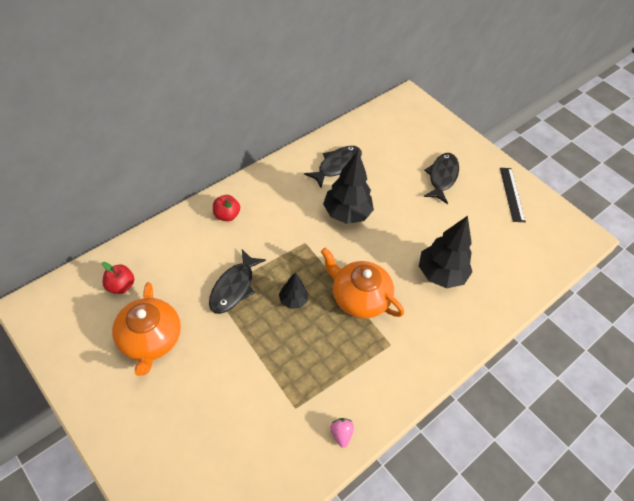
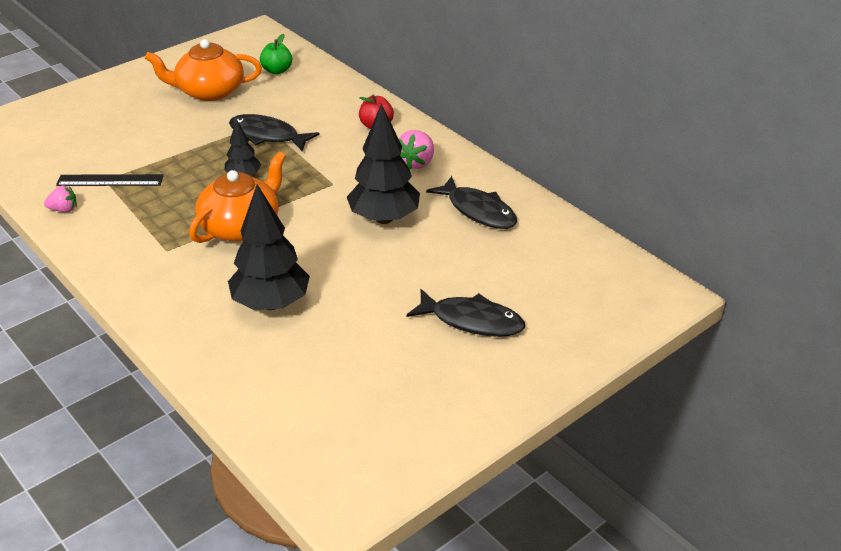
camera: 95 degrees right, 15 degrees down
red apple [102,262,134,294] -> green apple [260,34,292,74]
black ruler [500,168,526,222] -> black ruler moved to [56,174,164,186]
none -> pink strawberry [399,130,434,169]

